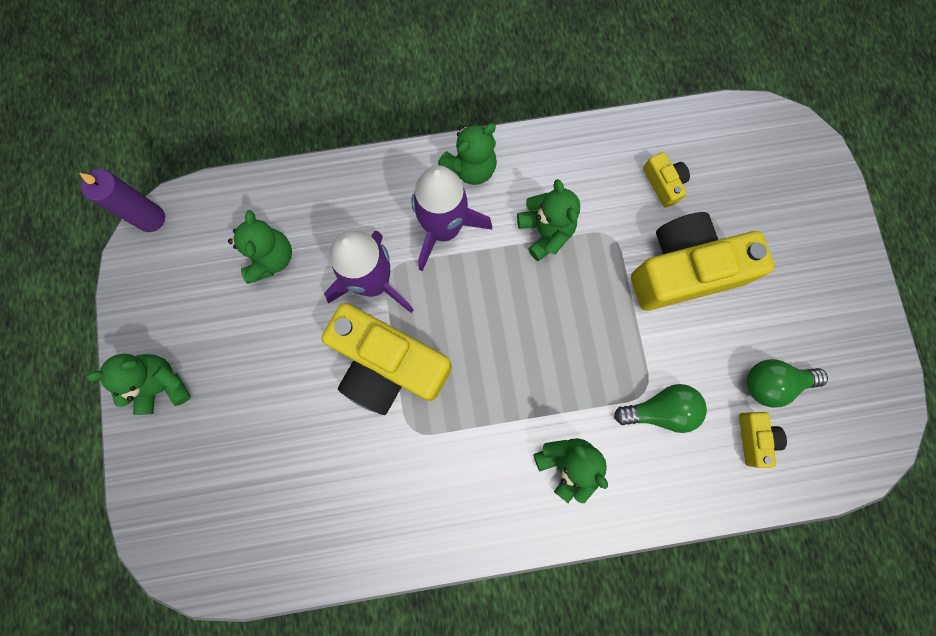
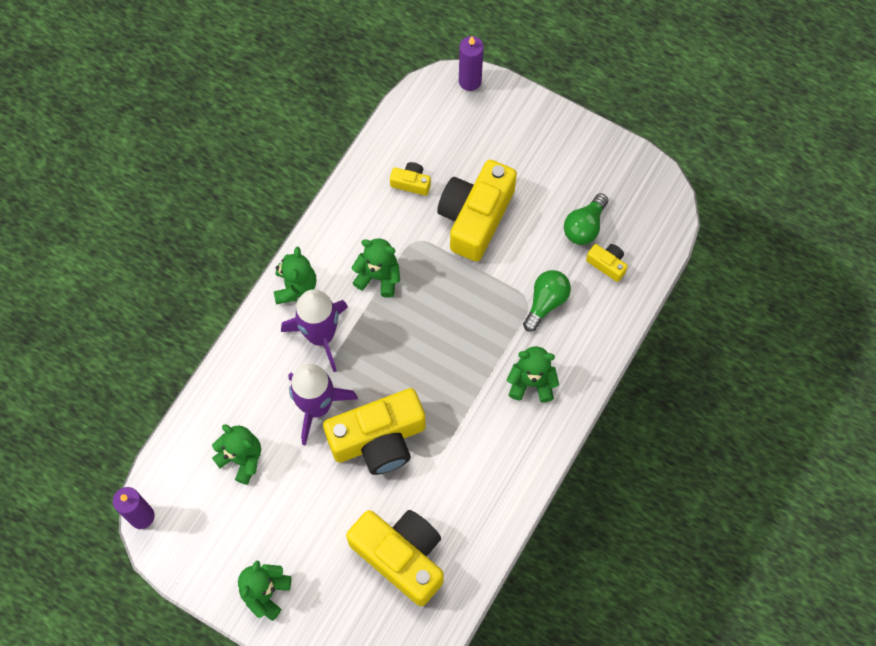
camera: 50 degrees left, 10 degrees down
none -> yellow camera [346,510,444,606]
none -> purple candle [459,36,484,91]

